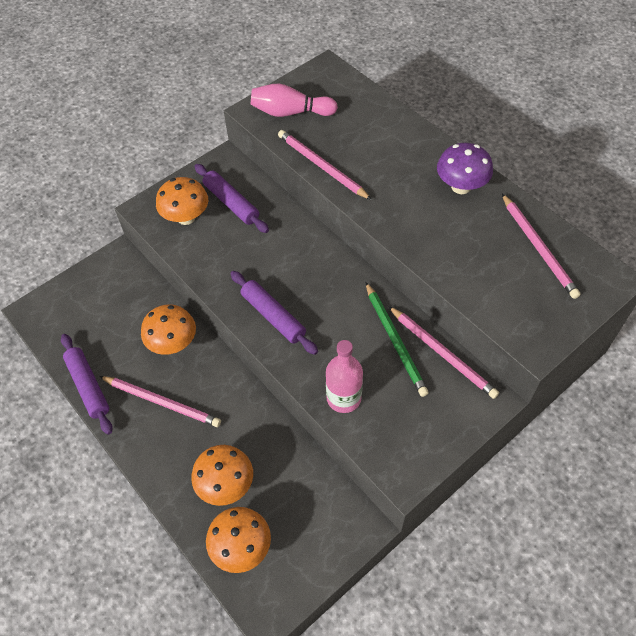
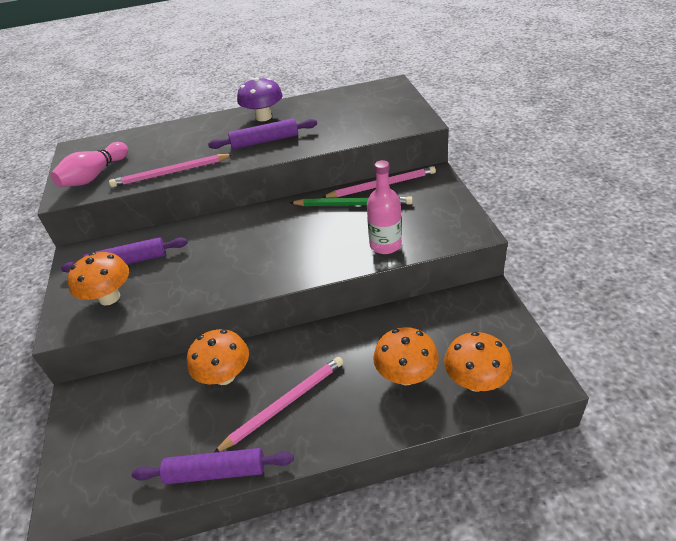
camera: 60 degrees left, 15 degrees down
purple rolling pin [230,271,318,355] -> purple rolling pin moved to [208,118,317,149]
pink pencil [502,194,581,299] -> none

